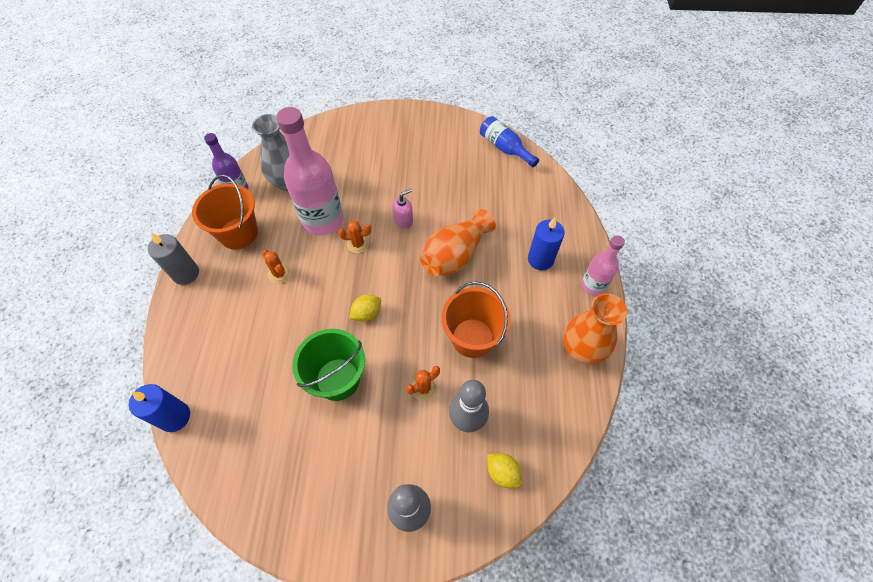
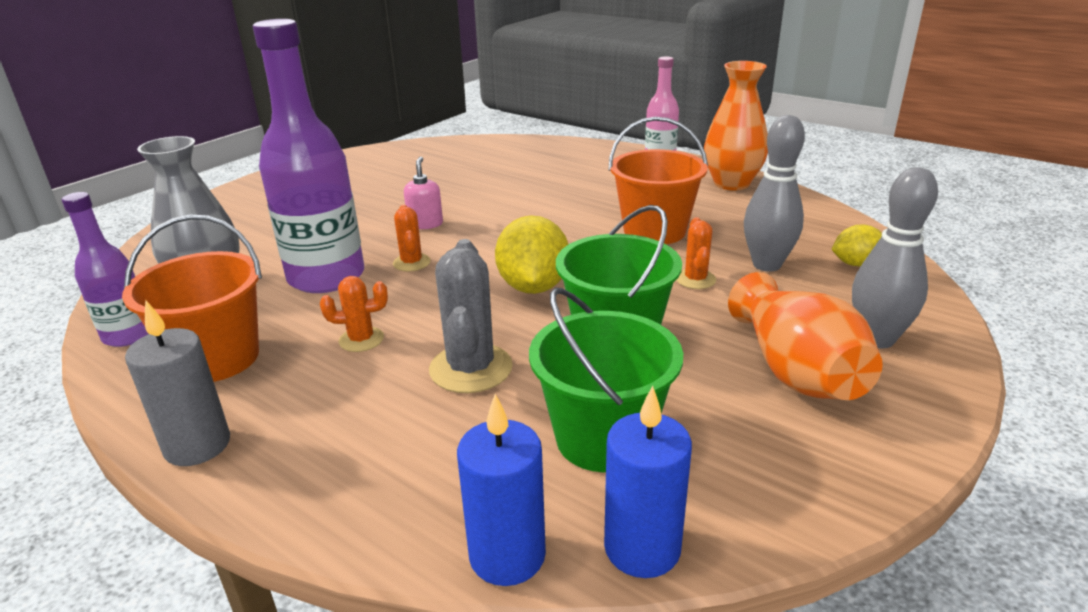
camera: 55 degrees left, 30 degrees down
pink bottle [276,107,343,236] -> purple bottle [253,19,364,293]
orange cactus [338,221,371,253] -> orange cactus turned 45 degrees counterclockwise [393,205,431,272]
yellow lemon [349,295,381,322] -> yellow lemon [495,215,569,294], size x1.72
orange vase [420,209,496,277] -> orange vase moved to [728,272,883,400]
blue bottle [480,116,539,167] -> none
blue candle [528,217,565,270] -> blue candle moved to [604,386,692,578]
none -> grey cactus [429,239,513,393]
none -> green bucket [529,288,683,472]

